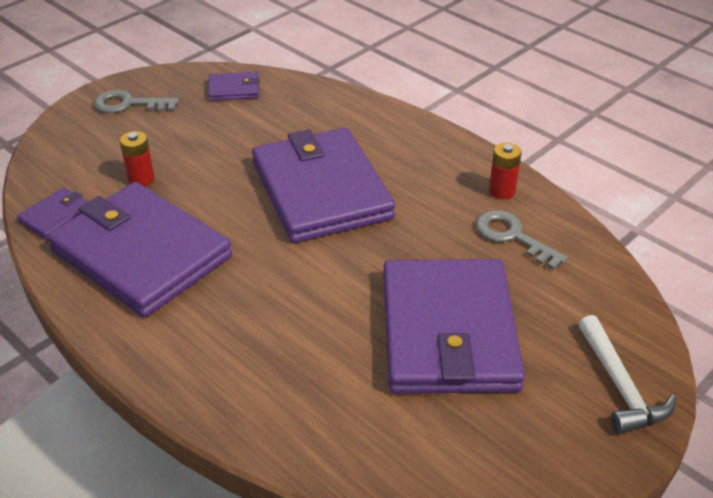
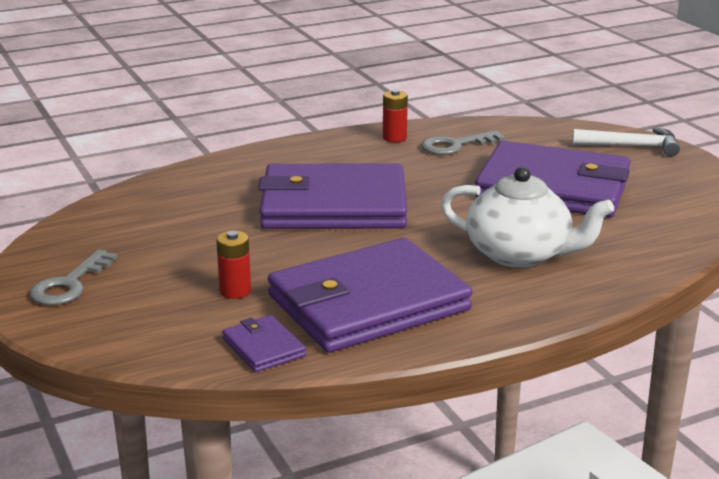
camera: 70 degrees left, 15 degrees down
purple wallet [208,72,260,101] -> none
none -> white teapot [441,167,614,268]

